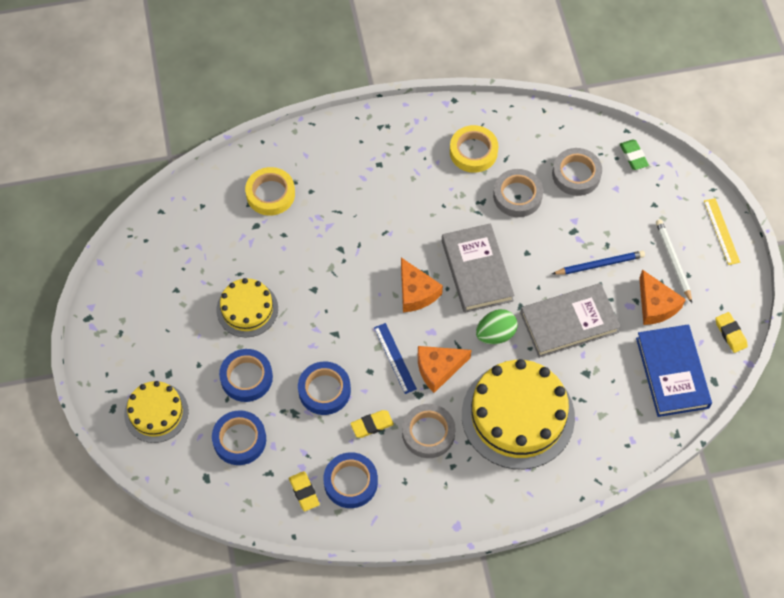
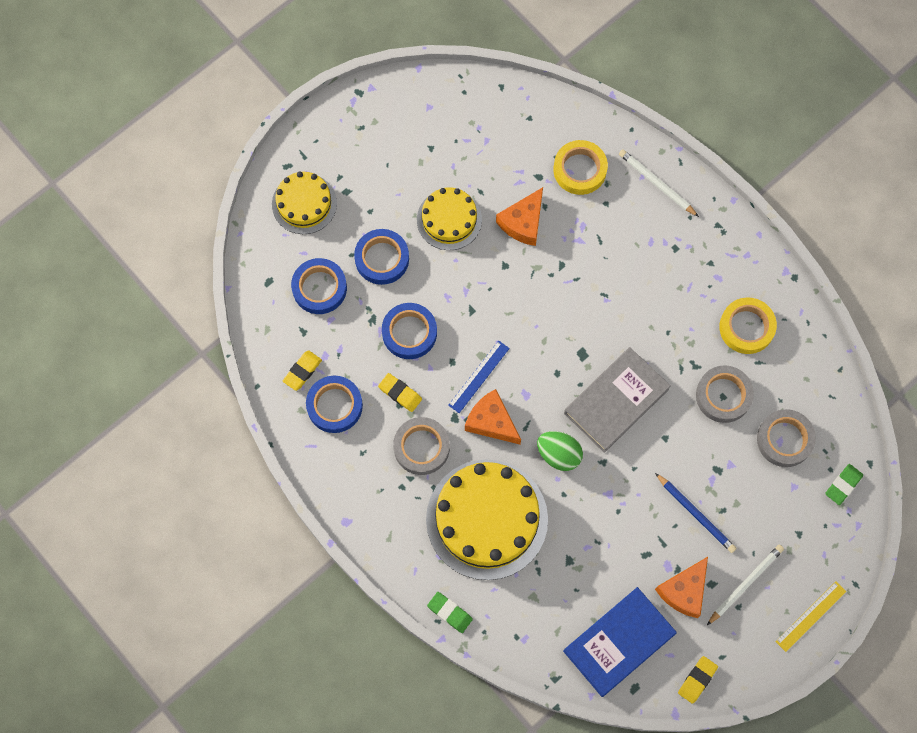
camera: 60 degrees right, 10 degrees up
orange cheese [401,258,443,312] -> orange cheese moved to [496,187,543,246]
grey book [520,283,621,358] -> none
none -> green eraser [427,592,473,633]
none -> white pencil [619,149,699,217]

